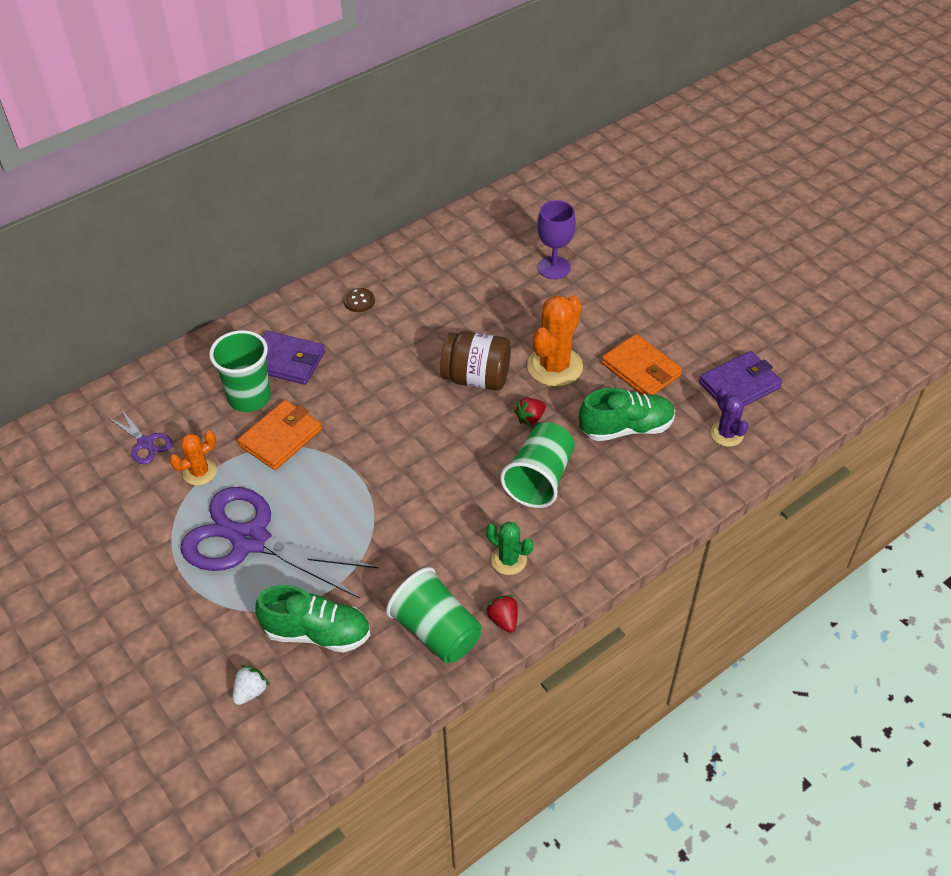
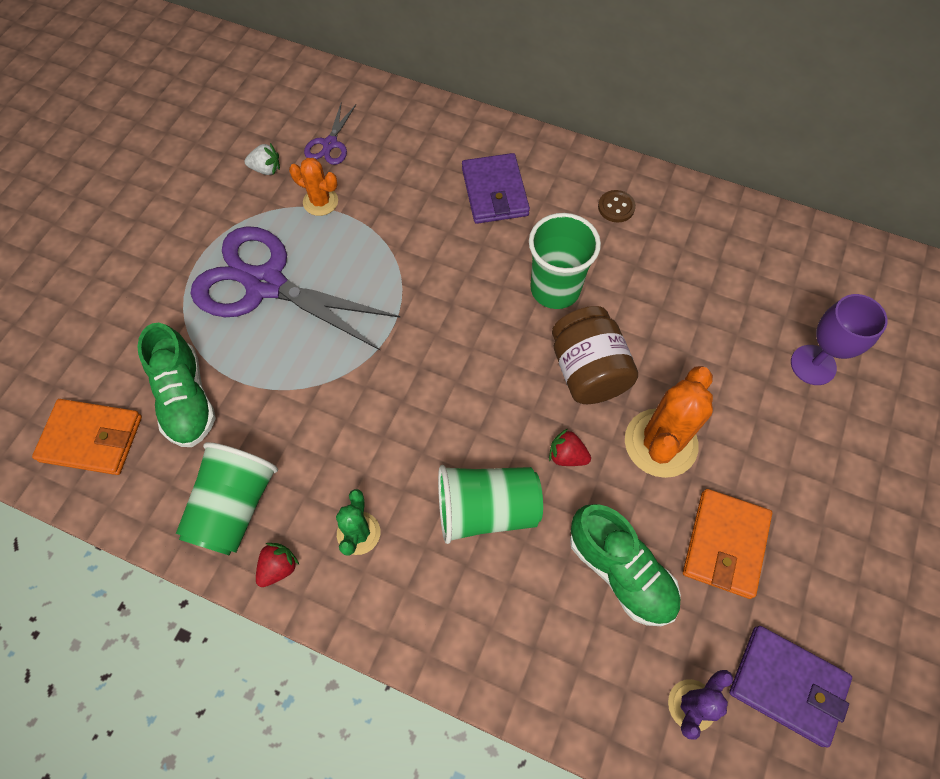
camera: 60 degrees right, 15 degrees up
purple scissors [180,487,379,599] -> purple scissors turned 60 degrees counterclockwise [190,226,401,351]
green cup [209,330,271,412] -> green cup moved to [529,213,601,309]
white strawberry [233,665,269,705] -> white strawberry moved to [245,143,280,175]
orange wallet [238,400,322,470] -> orange wallet moved to [32,399,142,475]
orange cactus [527,295,583,387] -> orange cactus turned 60 degrees counterclockwise [625,366,713,478]

